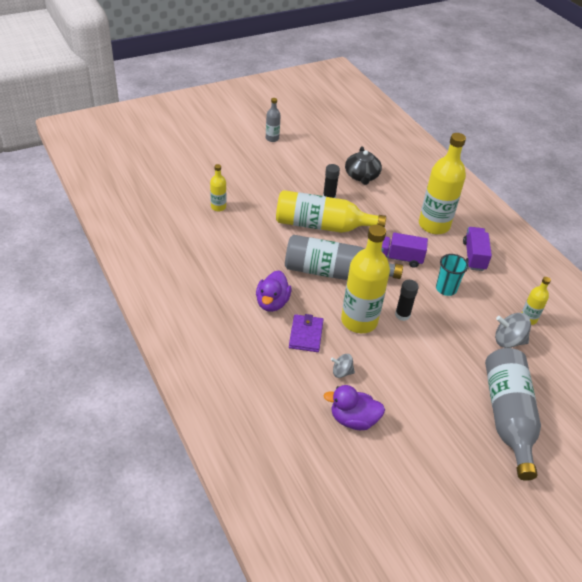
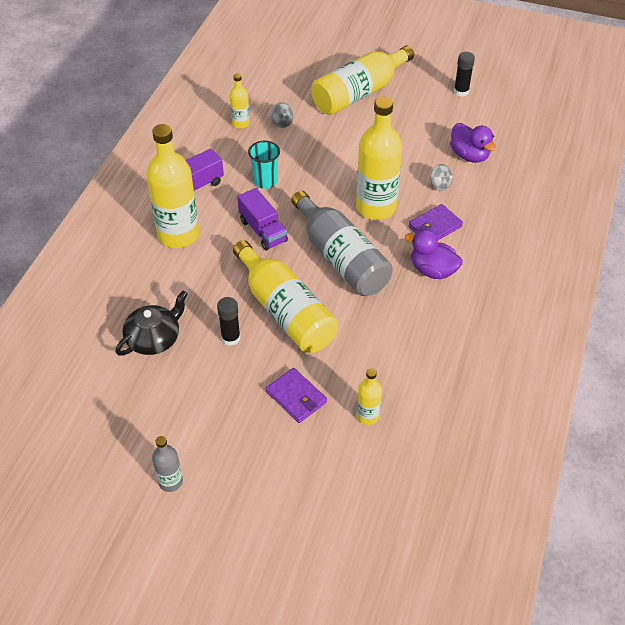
camera: 130 degrees left, 5 degrees up
purple duck [256,270,291,312] -> purple duck turned 120 degrees counterclockwise [405,229,463,279]
black glue stick [395,280,419,321] -> black glue stick moved to [454,52,475,97]
grey bottle [485,348,541,481] -> yellow bottle [311,45,414,115]
grey spinning top [495,313,531,348] -> grey spinning top [271,102,294,128], size x0.62
none -> purple wallet [266,368,327,423]

